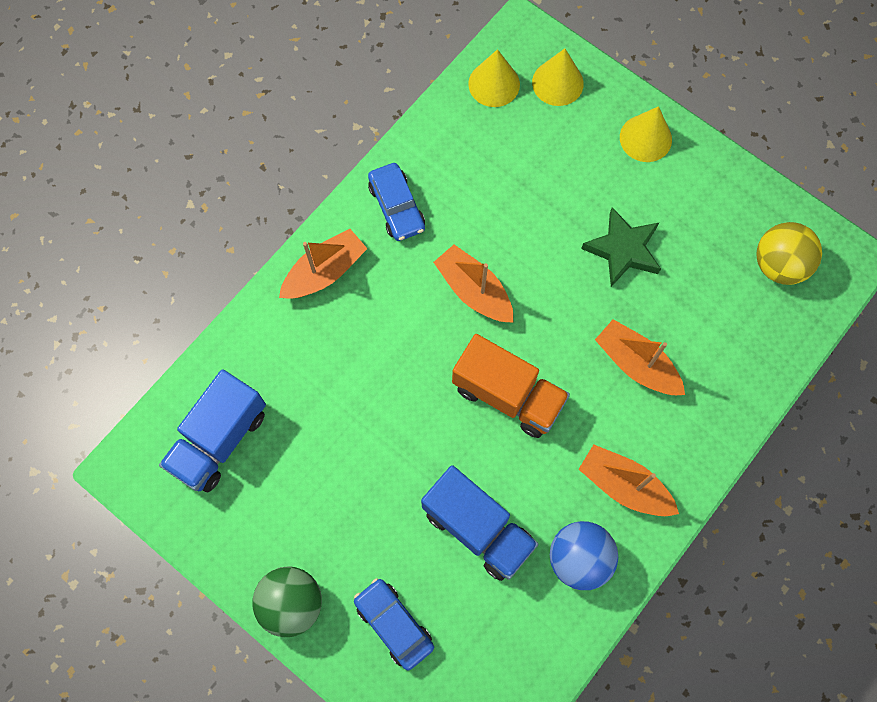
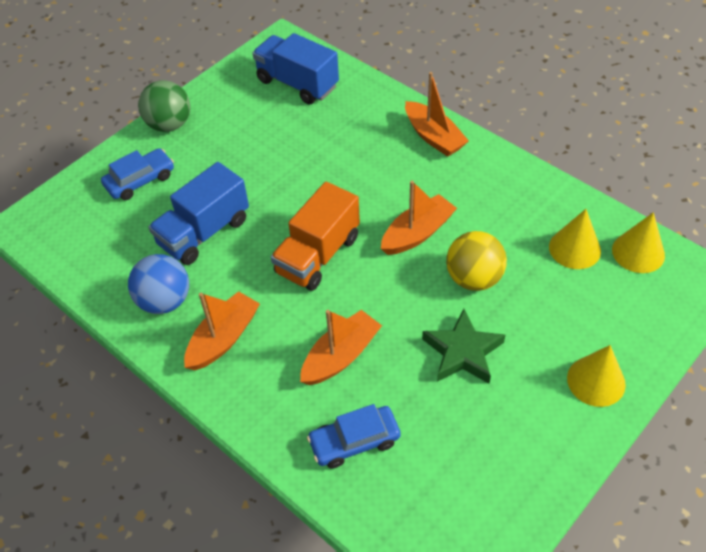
camera: 95 degrees right, 20 degrees down
blue car [368,163,425,241] -> blue car moved to [307,404,401,469]
yellow cone [532,49,584,106] -> yellow cone moved to [549,209,601,269]
yellow ball [756,222,822,285] -> yellow ball moved to [446,231,507,291]

